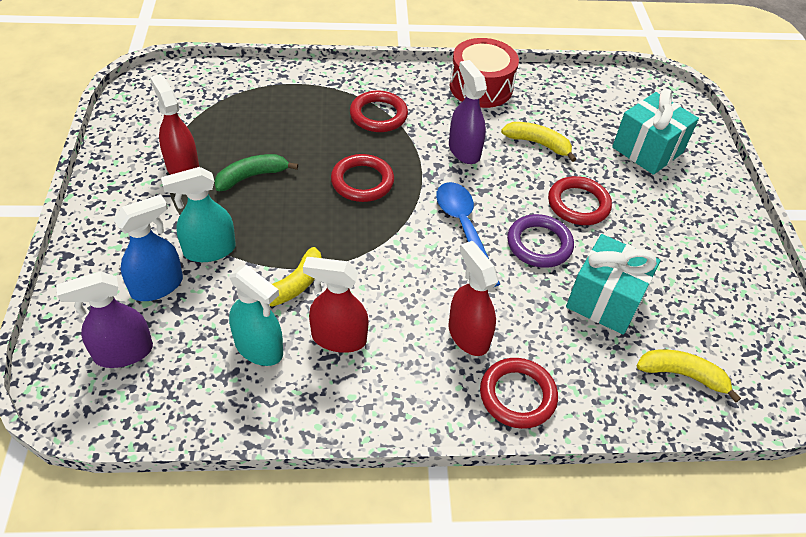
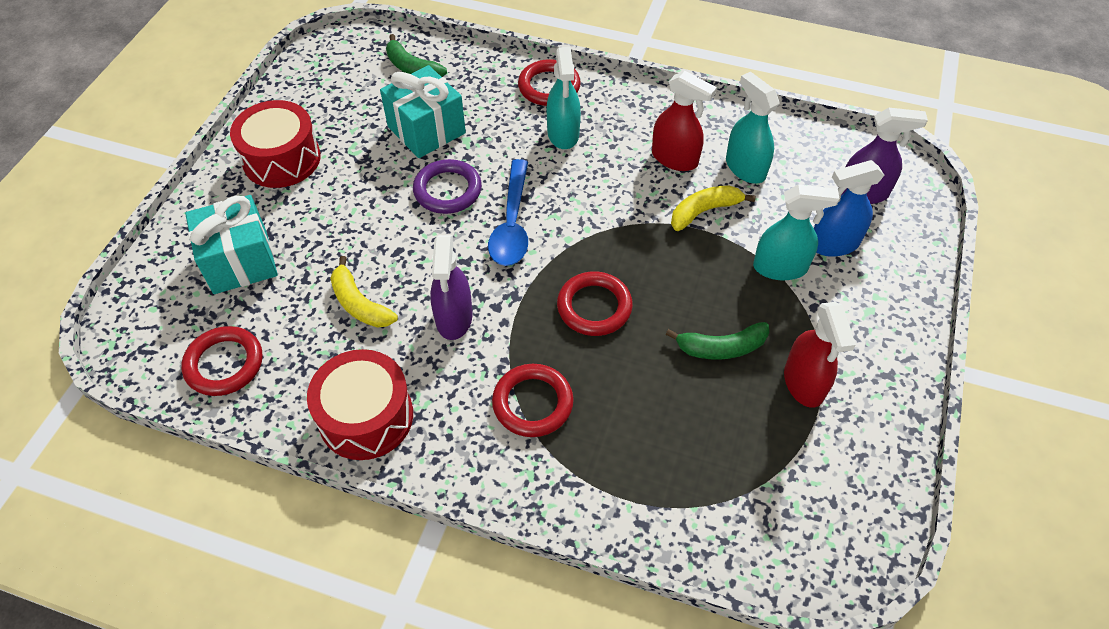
camera: 155 degrees left, 5 degrees up
red spray bottle [448,241,498,356] -> turquoise spray bottle [547,47,581,149]
red ring [548,176,612,225] -> red ring moved to [181,326,263,396]
yellow banana [637,349,741,402] -> green banana [386,34,447,77]
none -> red drum [230,100,321,188]

